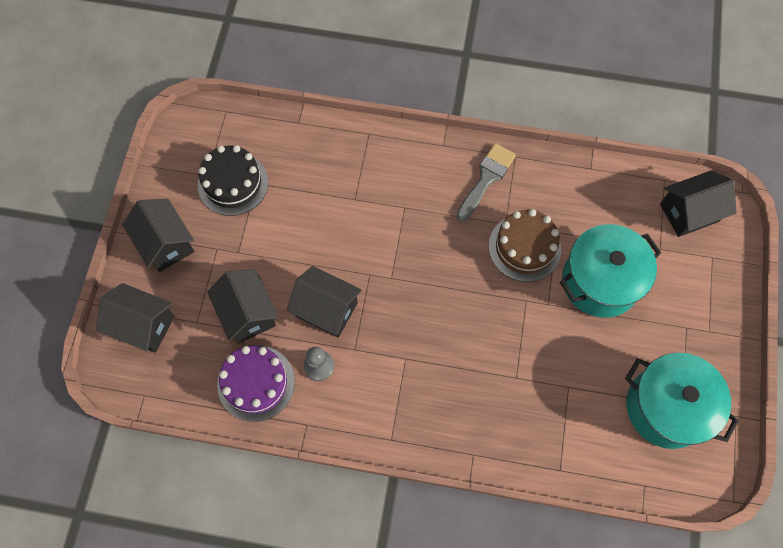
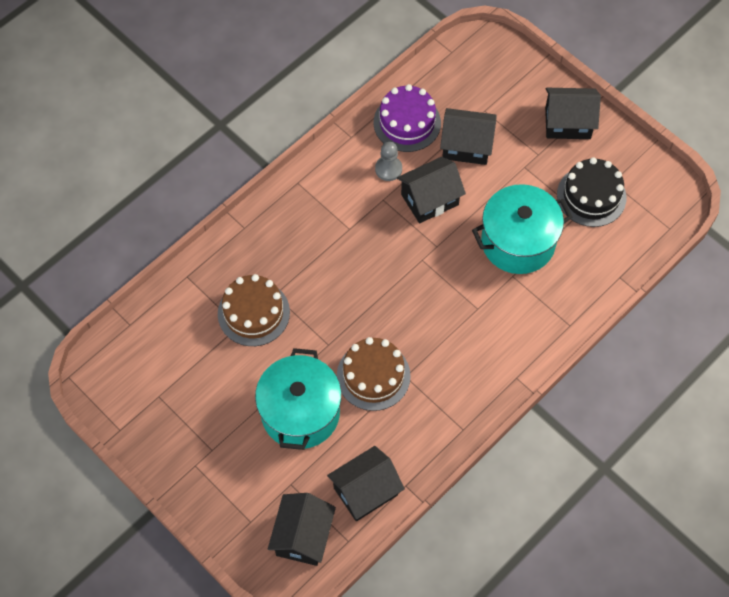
camera: 125 degrees right, 5 degrees down
black house [96,283,175,353] -> black house moved to [327,446,405,521]
grey brush [456,143,516,222] -> none
turquoise pot [625,353,739,449] -> turquoise pot moved to [472,184,572,274]
none -> brown cake [218,274,290,346]

